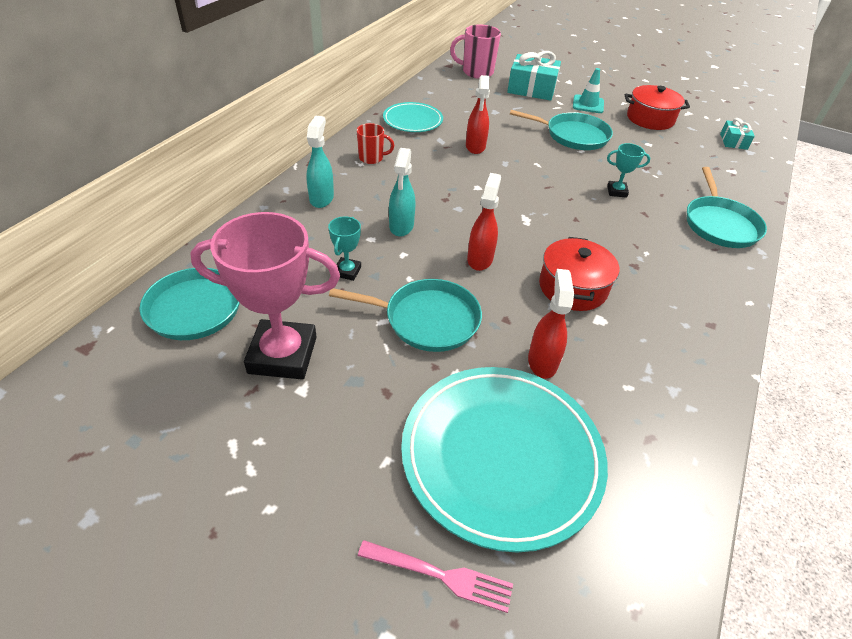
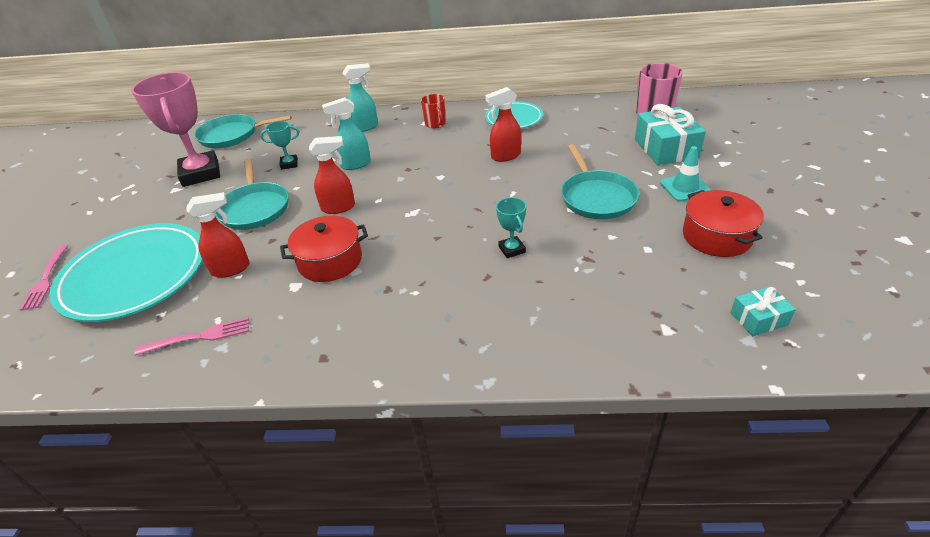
camera: 70 degrees right, 5 degrees down
turquoise pan [687,167,767,248] -> none
none -> pink fork [134,317,249,356]

